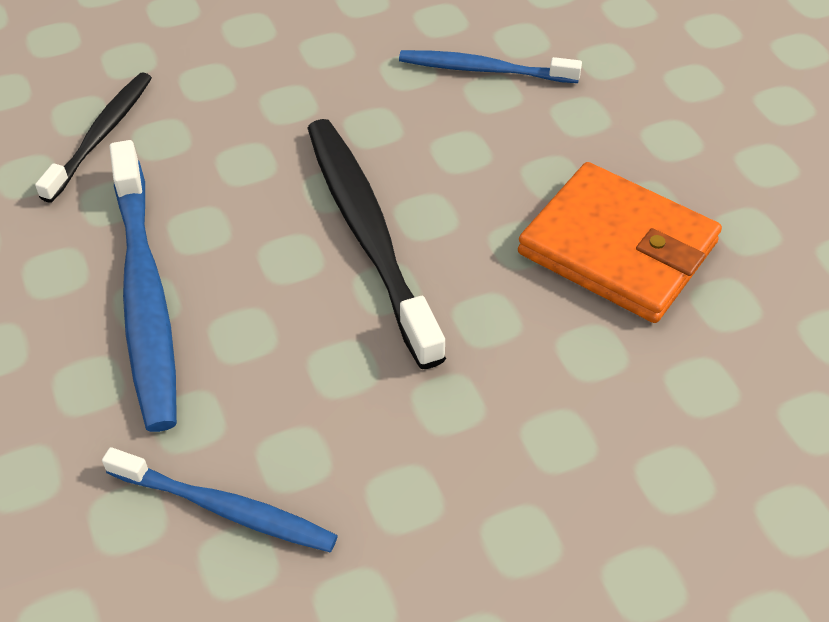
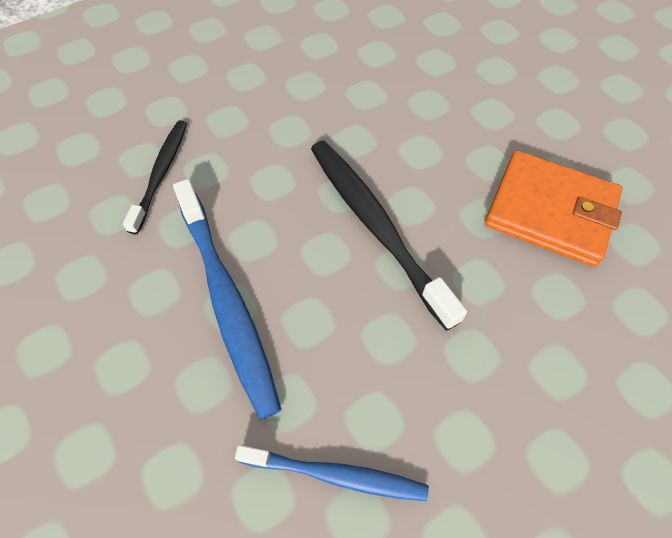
camera: 10 degrees left, 10 degrees up
blue toothbrush [399,50,582,83] -> none

